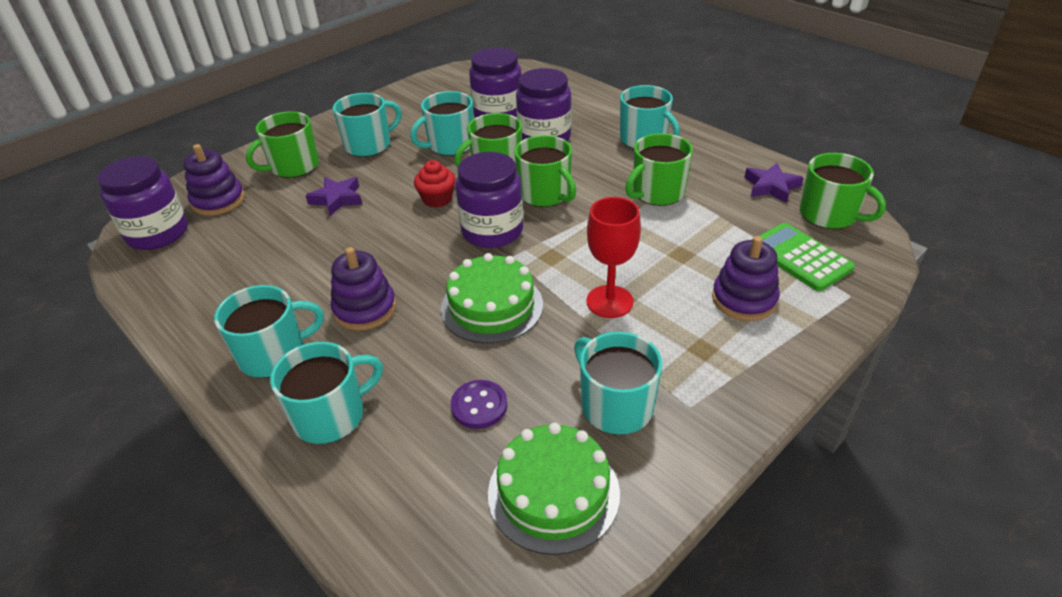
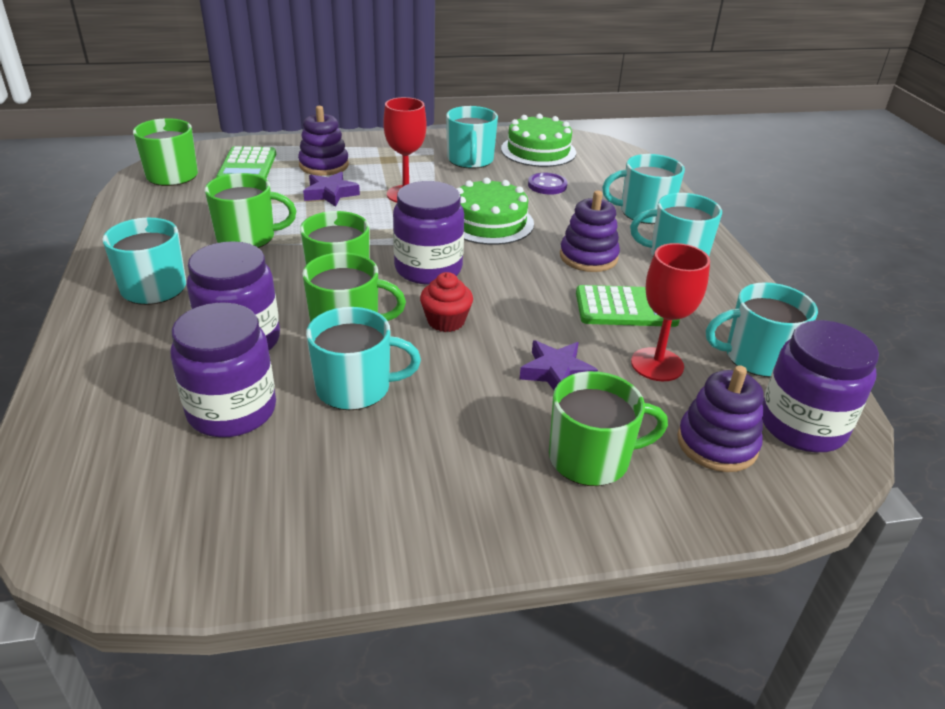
camera: 150 degrees left, 5 degrees down
turquoise mug [333,93,402,157] -> turquoise mug moved to [706,282,818,377]
purple star [744,163,804,203] -> purple star moved to [303,172,360,207]
none -> green calculator [576,285,680,327]
none -> red goblet [631,243,710,381]

